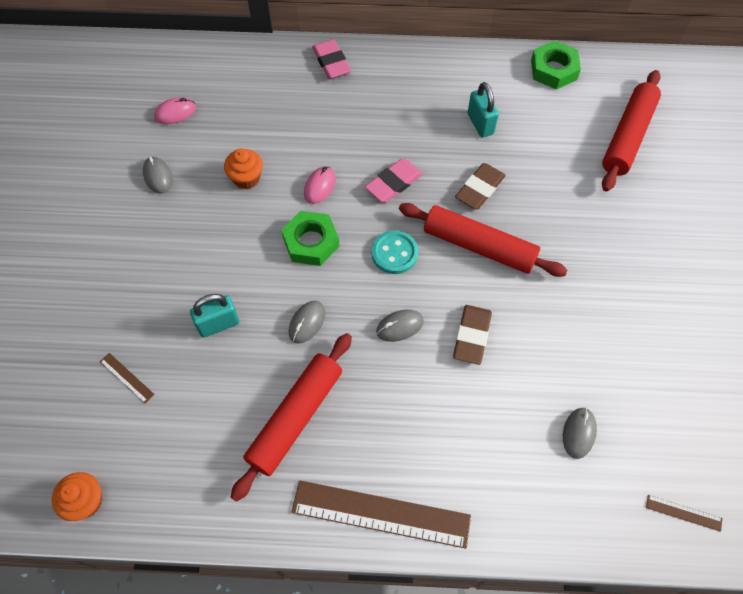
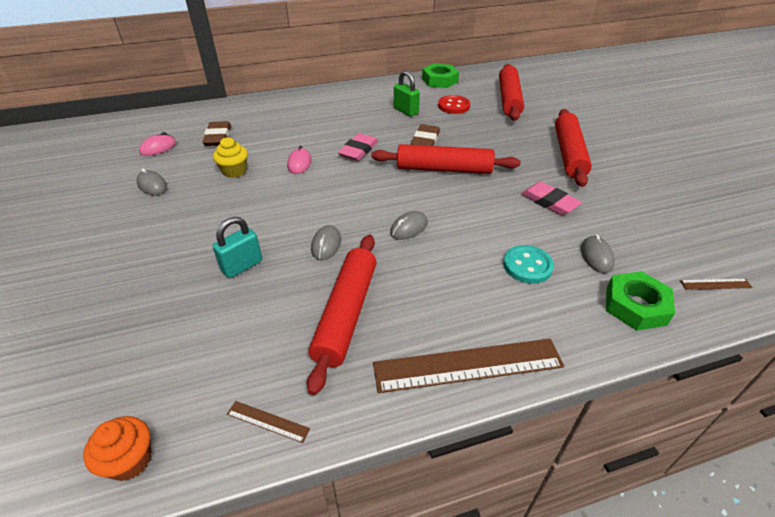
camera: 20 degrees left, 20 degrees down
brown ruler [100,353,155,403] -> brown ruler moved to [227,401,310,443]
orange cupcake [224,148,263,189] -> yellow cupcake [213,137,248,178]
green nut [282,211,339,266] -> green nut moved to [606,271,675,331]
pink eraser [312,39,351,79] -> pink eraser moved to [521,182,582,215]
turquoise button [372,230,418,274] -> turquoise button moved to [503,245,554,284]
brown eraser [453,305,492,365] -> brown eraser moved to [202,121,231,146]
turquoise padlock [468,82,499,137] -> green padlock [394,70,420,117]
none -> red button [438,95,470,114]
none -> red rolling pin [555,109,592,187]

